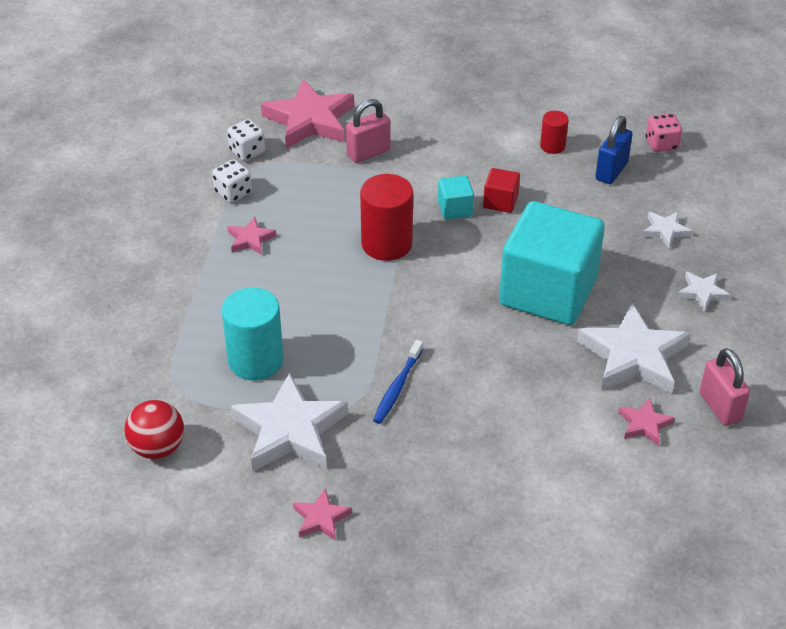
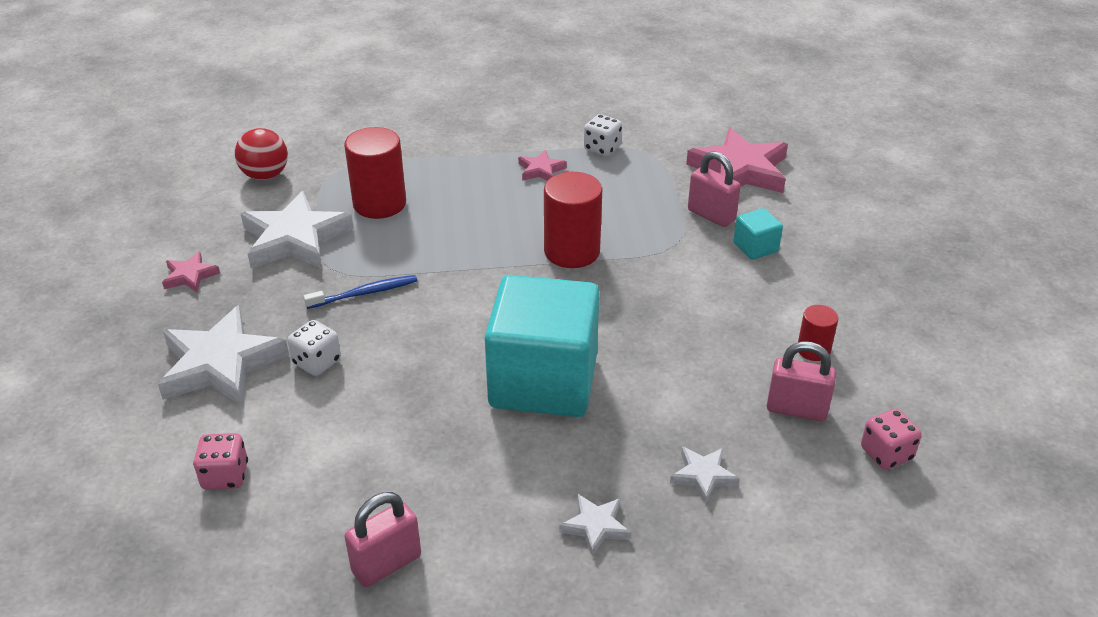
camera: 75 degrees right, 5 degrees down
turquoise cylinder [222,287,284,380] -> red cylinder [344,127,406,219]
white dice [227,119,265,161] -> white dice moved to [288,320,341,376]
blue toothbrush [373,340,423,424] -> blue toothbrush turned 150 degrees clockwise [303,275,417,309]
turquoise cube [438,175,474,220] -> turquoise cube moved to [733,208,783,260]
red cube [483,168,520,213] -> none
white star [577,303,691,394] -> white star moved to [158,305,289,406]
blue padlock [595,116,633,184] -> pink padlock [767,341,836,422]
pink star [618,398,675,446] -> none
none -> pink dice [193,433,248,490]

